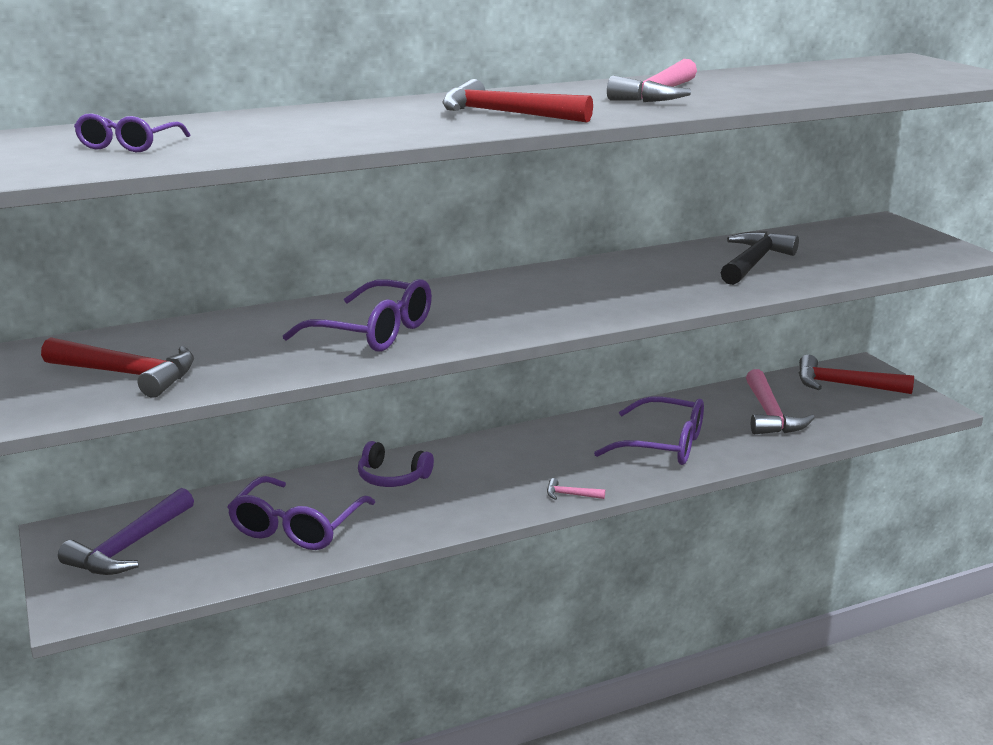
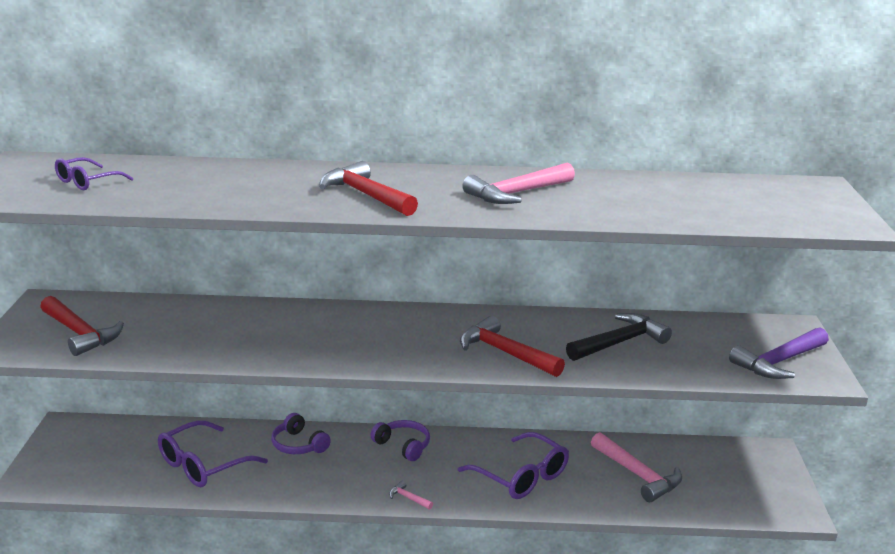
camera: 25 degrees right, 0 degrees up
purple hammer [58,488,194,575] -> purple hammer moved to [729,327,829,379]
purple glasses [283,279,432,352] -> none
pink hammer [746,369,815,434] -> pink hammer turned 60 degrees counterclockwise [591,432,682,502]
red hammer [799,355,914,394] -> red hammer moved to [460,316,565,377]
none -> purple headphones [370,420,430,461]

